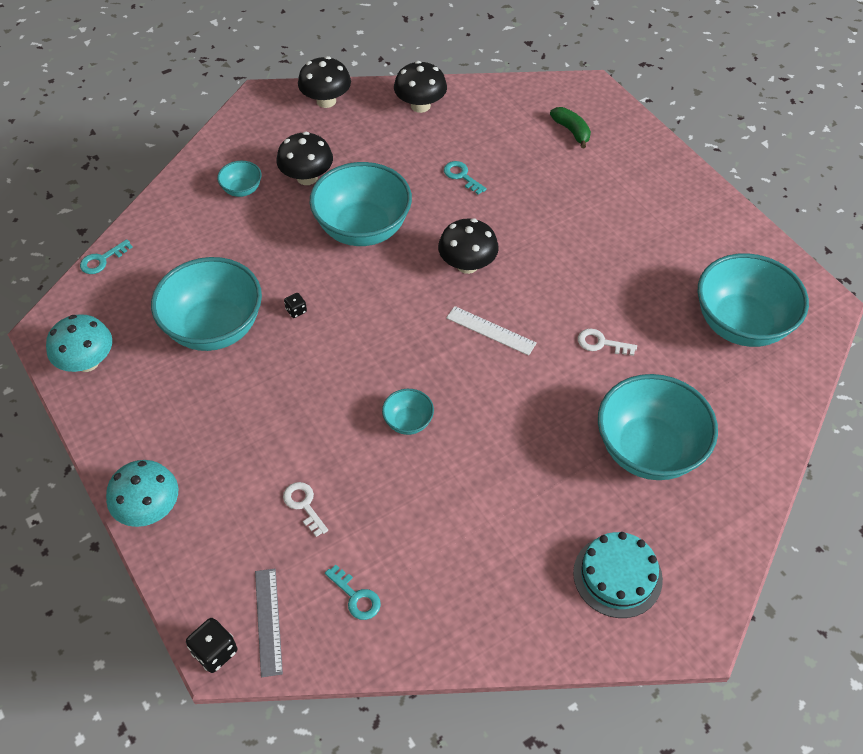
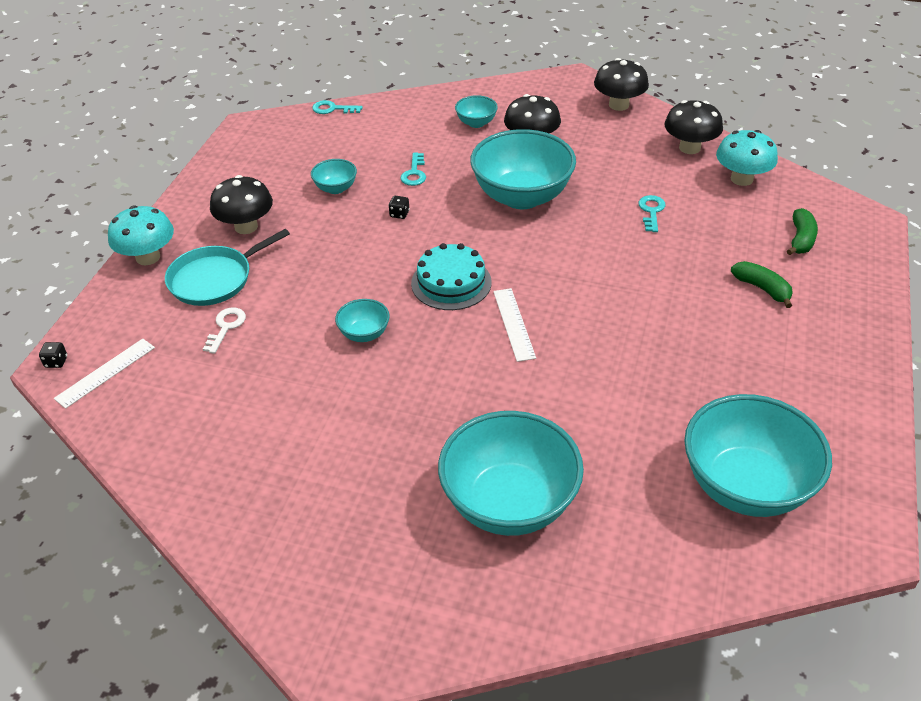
camera: 50 degrees right, 10 degrees down
turquoise mushroom [46,314,112,372] -> turquoise mushroom moved to [716,130,778,186]
turquoise bowl [151,257,262,351] -> turquoise bowl [311,159,357,194], size x0.45
black dice [186,618,237,673] -> black dice [39,342,67,368], size x0.58
grey ruler [255,568,283,677] -> white ruler [54,339,155,409]
turquoise key [325,564,381,620] -> turquoise key moved to [401,153,426,186]
black mushroom [438,218,499,274] -> black mushroom moved to [210,175,273,234]
turquoise cake [573,532,663,618] -> turquoise cake moved to [411,243,492,310]
white key [578,329,637,356] -> none
none -> turquoise pan [165,229,290,306]
none -> green banana [731,261,793,308]

